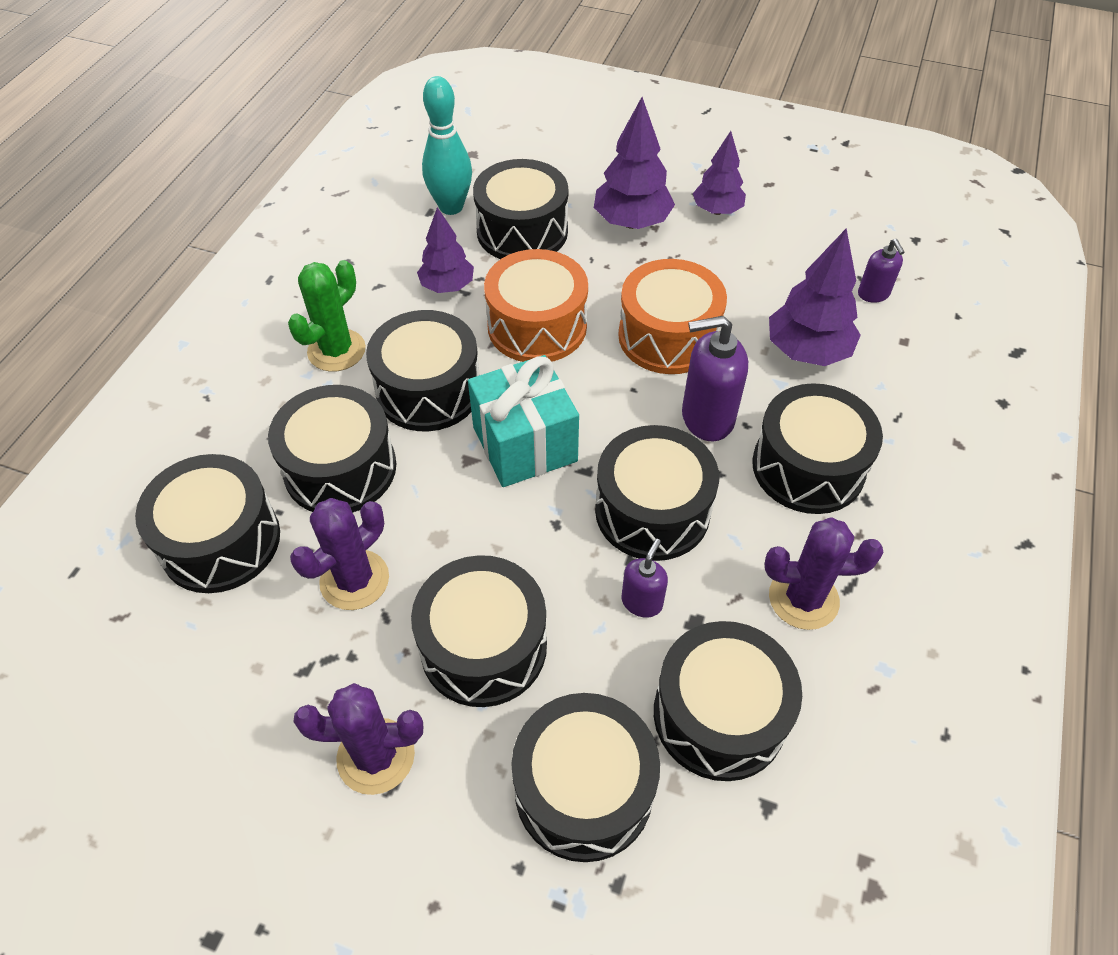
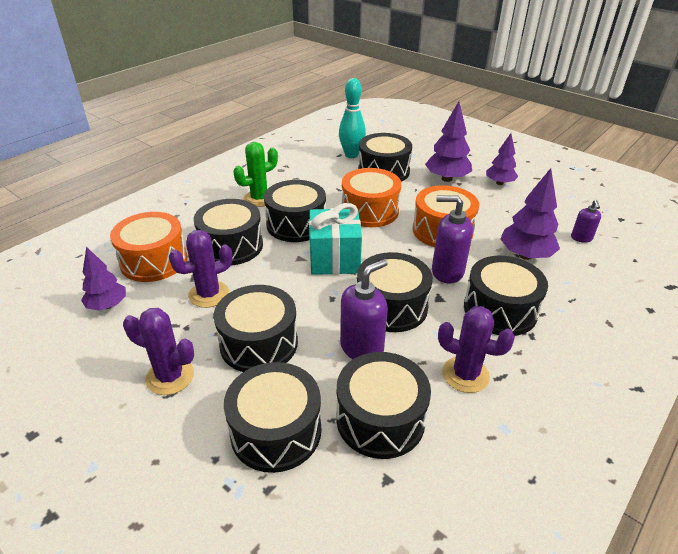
camera: 20 degrees right, 15 degrees down
black drum [135,454,280,593] -> orange drum [110,212,188,282]
purple tree [417,207,474,293] -> purple tree moved to [81,247,126,311]
purple soap dispenser [622,539,668,617] -> purple soap dispenser [340,259,388,359], size x1.76

